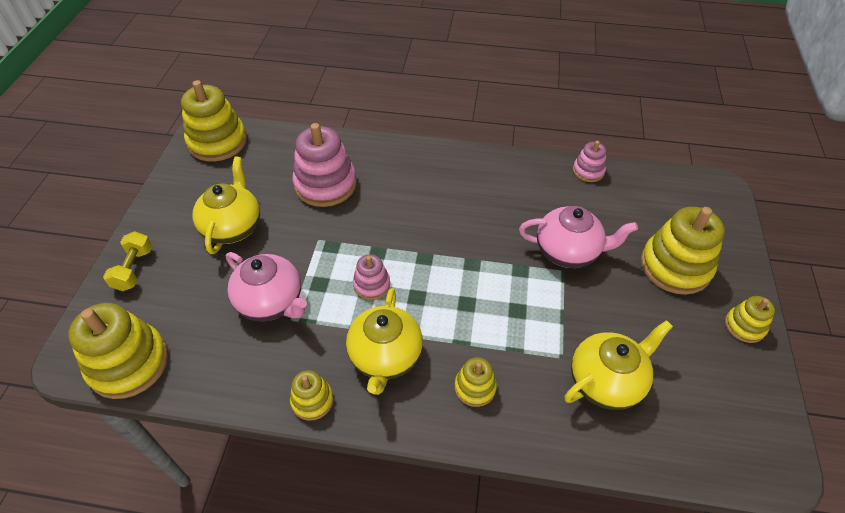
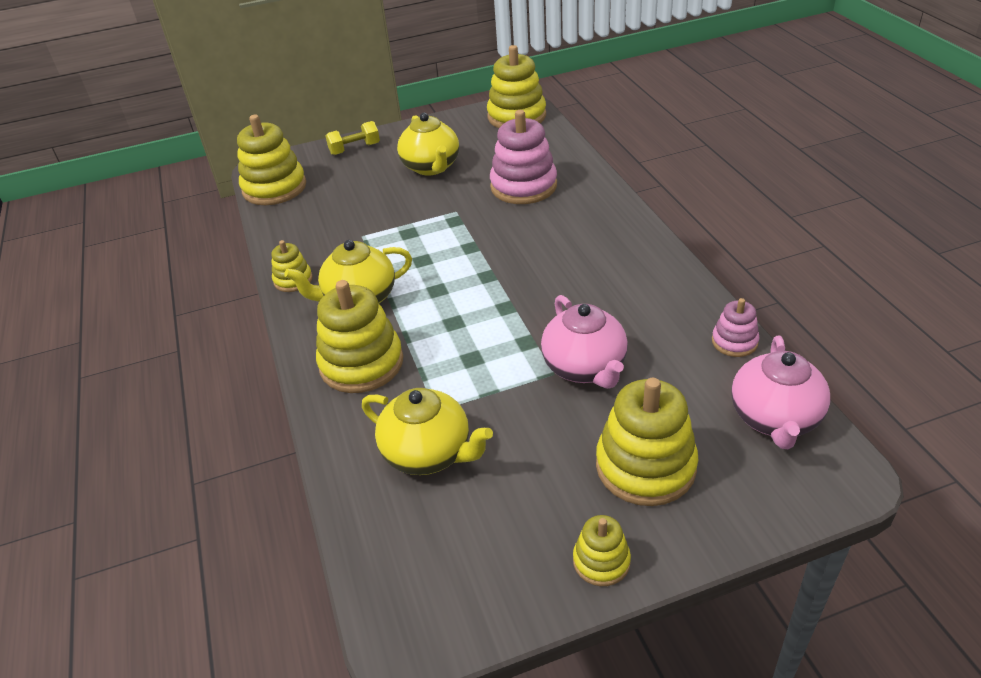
camera: 65 degrees right, 10 degrees down
yellow teapot [192,156,260,254] -> yellow teapot turned 90 degrees clockwise [397,113,459,176]
pink teapot [226,252,307,321] -> pink teapot moved to [731,335,830,449]
pink stacking toy [353,254,390,300] -> none
yellow stacking toy [454,357,497,407] -> yellow stacking toy [316,280,403,393], size x1.92

